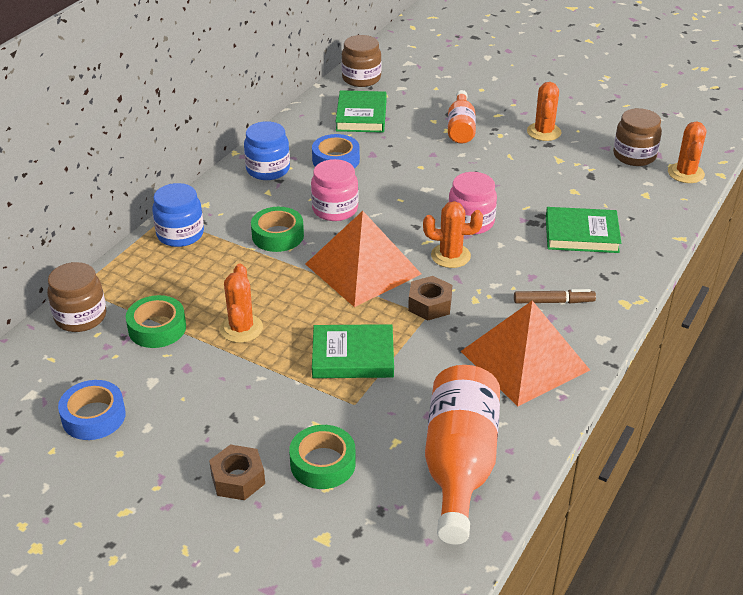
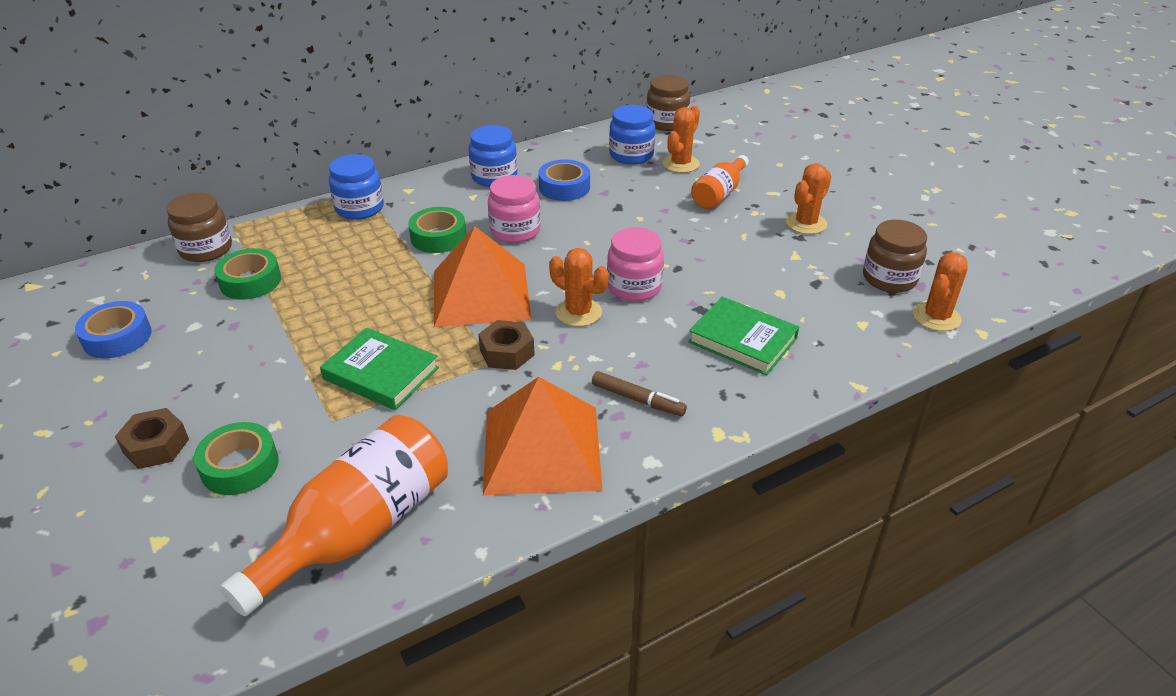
camera: 30 degrees right, 0 degrees up
orange cactus [220,264,263,343] -> orange cactus moved to [663,106,700,173]
green book [336,90,387,133] -> blue jar [609,105,655,165]

